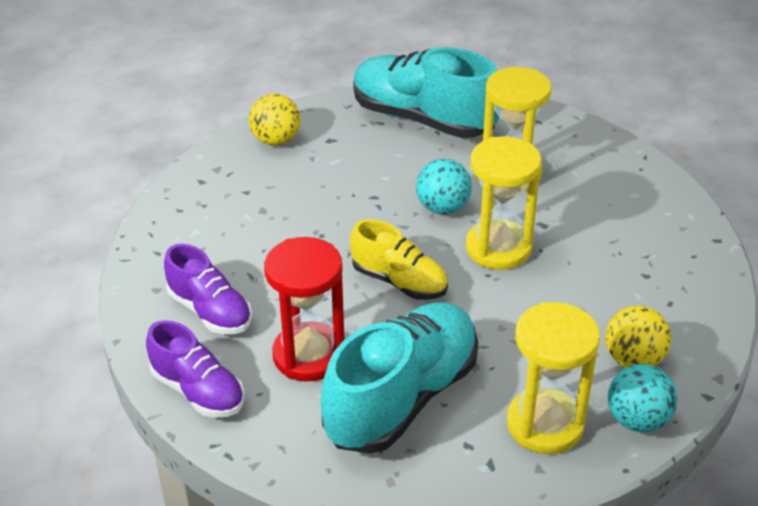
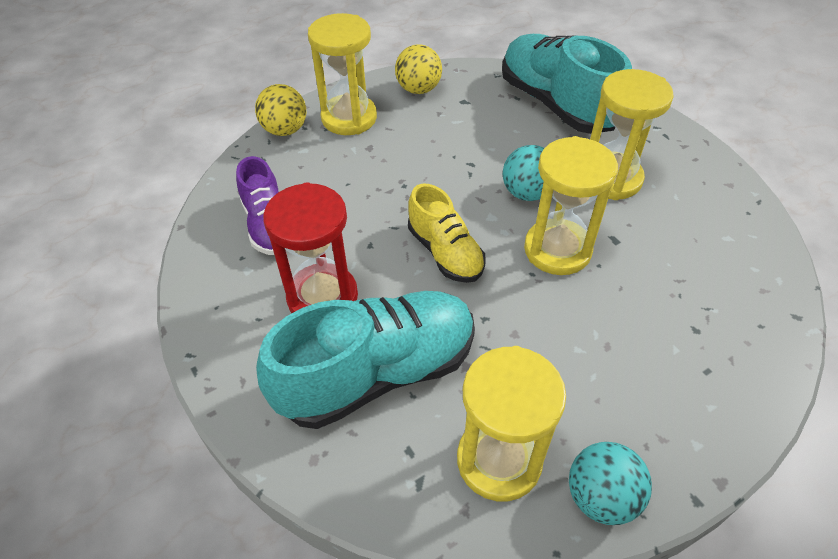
camera: 25 degrees right, 10 degrees up
purple shoe [146,320,245,418] -> none
yellow ball [605,306,671,368] -> yellow ball moved to [255,84,306,136]
none -> yellow hourglass [308,13,377,135]

